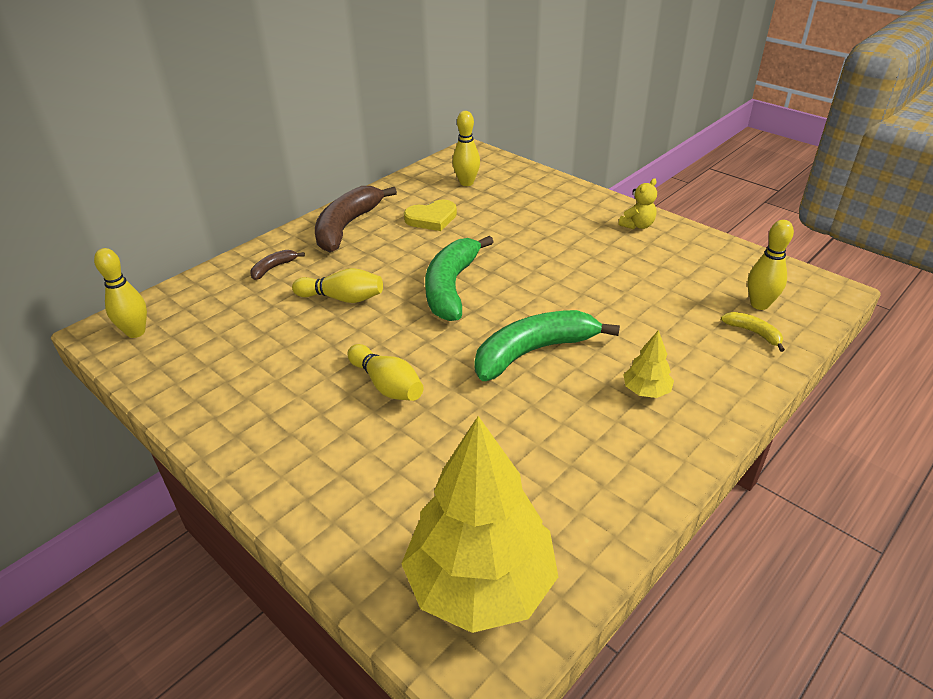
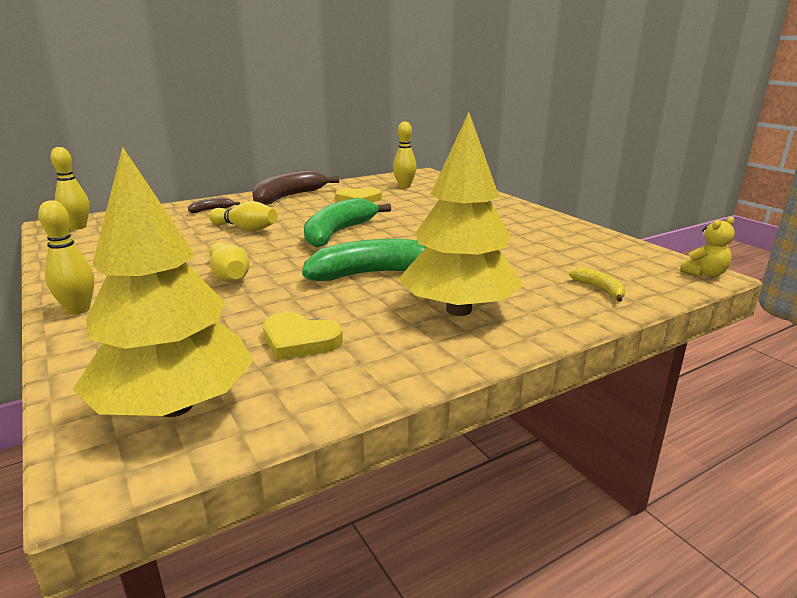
camera: 15 degrees right, 15 degrees down
yellow teddy bear [619,178,657,229] -> yellow teddy bear moved to [680,217,735,277]
yellow tree [623,330,674,398] -> yellow tree [399,112,523,316], size x2.36
yellow bowling pin [747,220,794,310] -> yellow bowling pin moved to [38,200,94,315]
none -> yellow heart [263,312,343,360]

